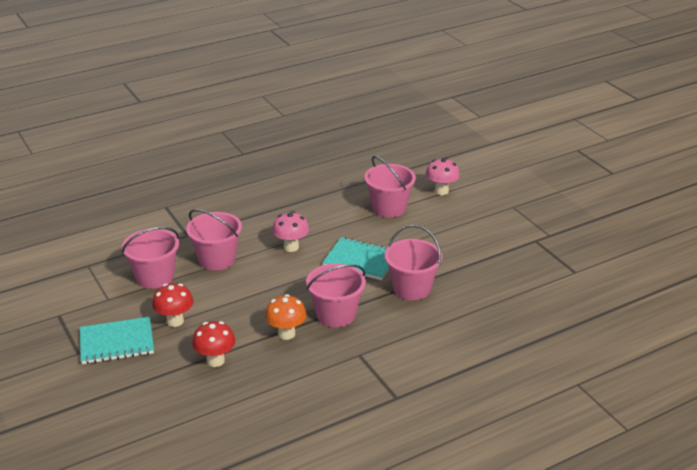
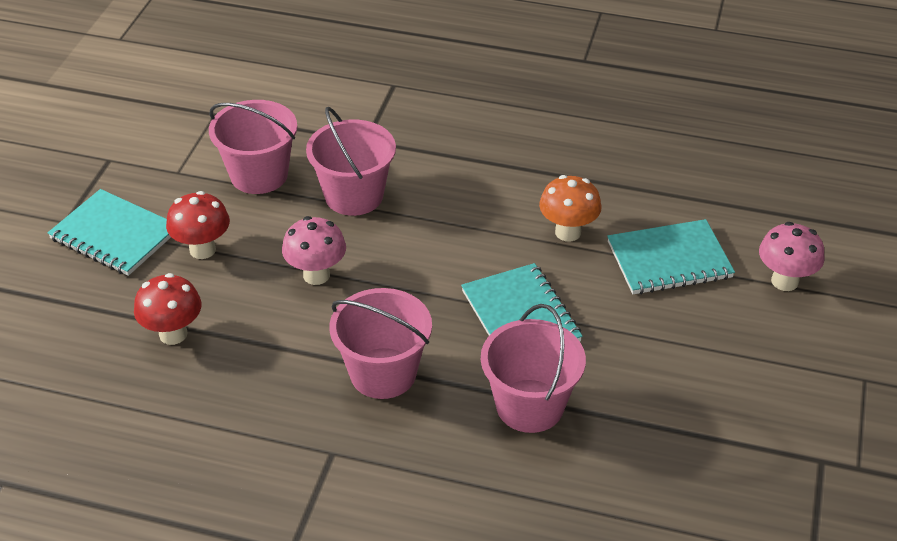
camera: 45 degrees right, 10 degrees up
orange mushroom [265,294,307,340] -> orange mushroom moved to [539,175,602,242]
pink mushroom [272,211,309,252] -> pink mushroom moved to [282,216,346,285]
pink bucket [364,156,416,217] -> turquoise notebook [607,219,735,294]

